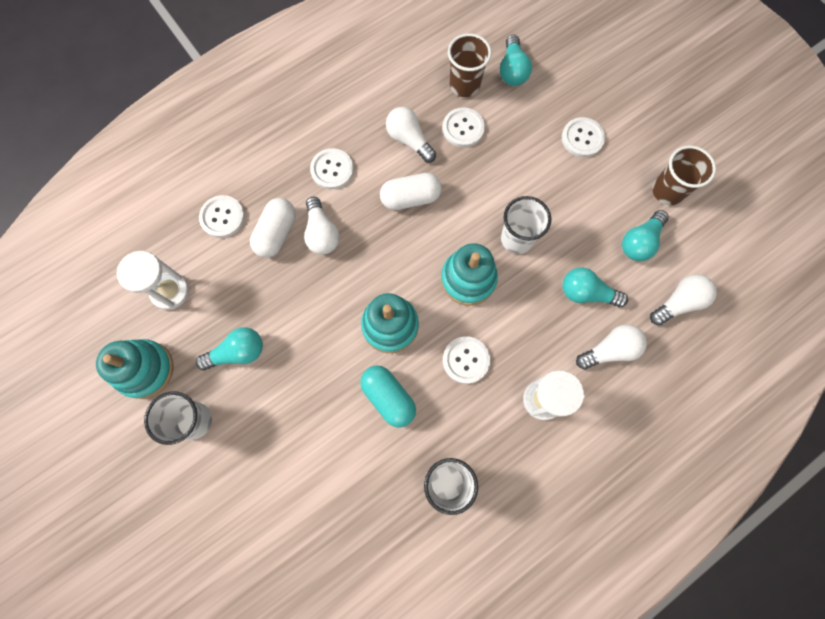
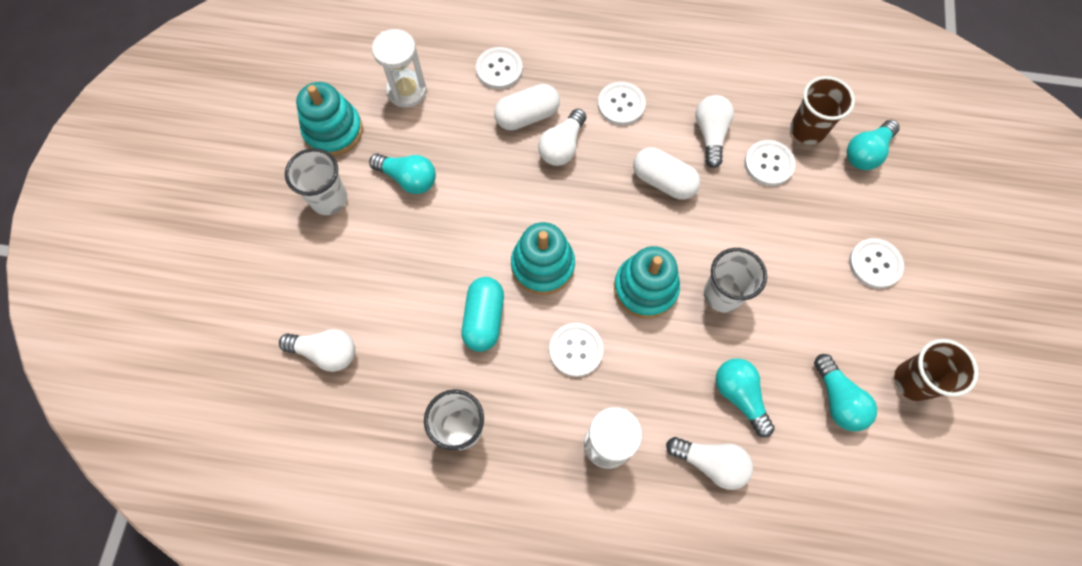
camera: 45 degrees right, 5 degrees down
turquoise light bulb [622,210,669,261] -> turquoise light bulb turned 105 degrees counterclockwise [814,354,877,431]
white light bulb [650,275,717,326] -> white light bulb moved to [279,329,355,372]

